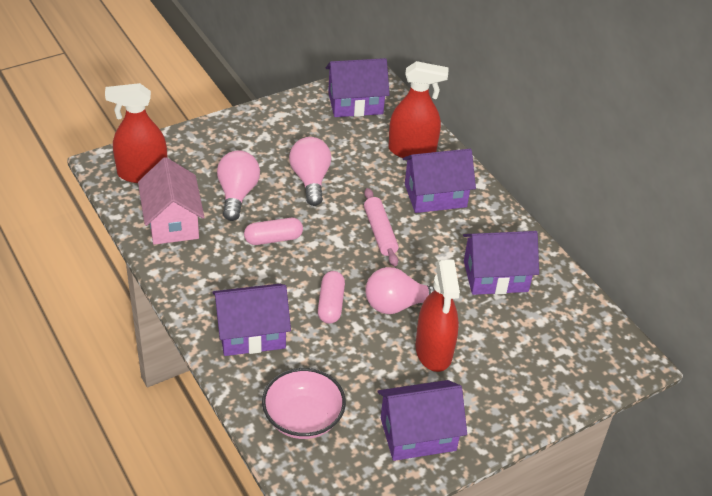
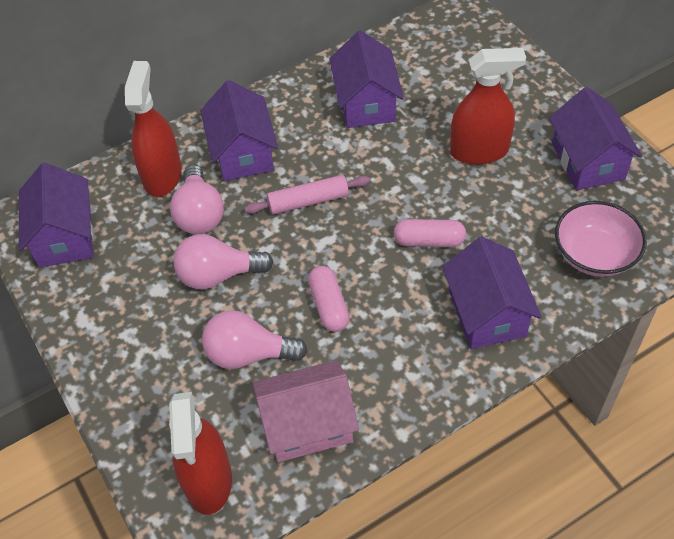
camera: 85 degrees left, 10 degrees up
pink light bulb [365,267,435,314] -> pink light bulb moved to [170,165,224,234]

